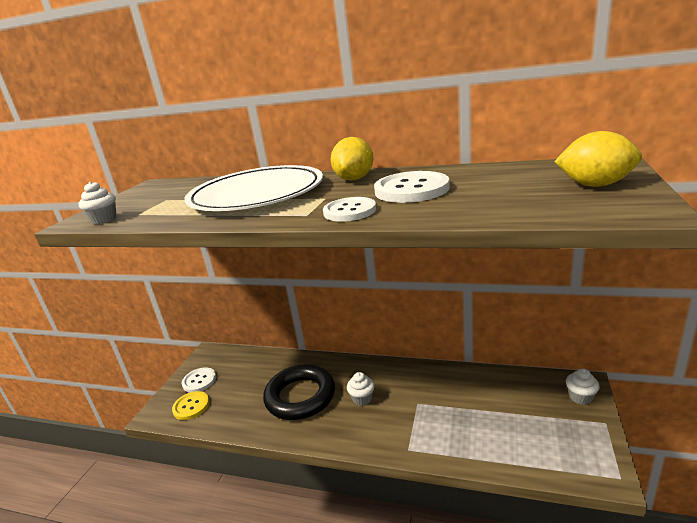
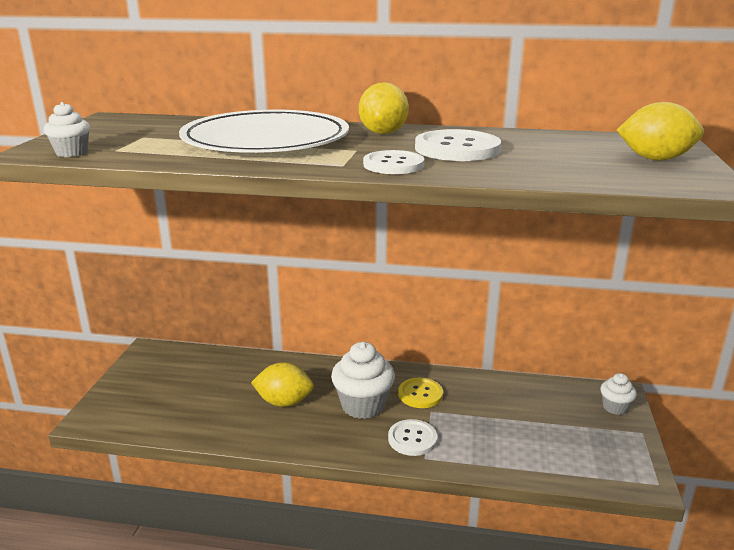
camera: 10 degrees left, 0 degrees up
yellow button [172,391,209,420] -> yellow button moved to [398,378,443,408]
white button [182,367,216,393] -> white button moved to [388,419,438,456]
black ring [263,365,335,420] -> yellow lemon [251,362,314,407]
white cupcake [347,372,375,406] -> white cupcake [331,342,395,419], size x1.83

